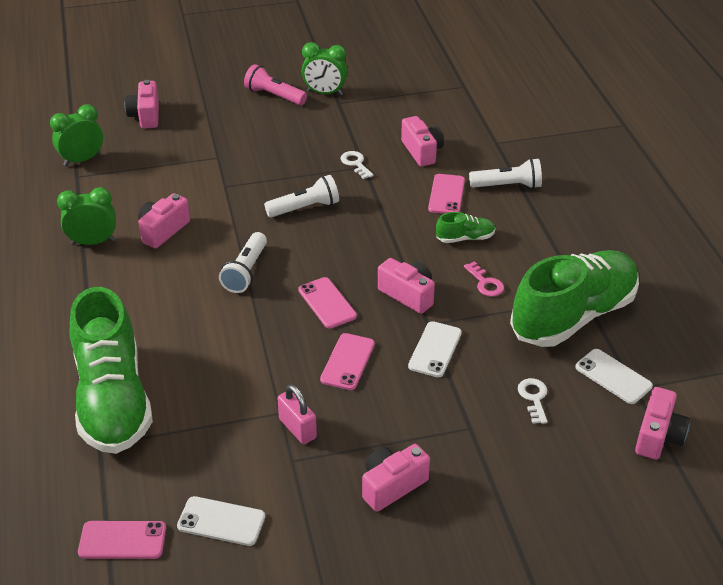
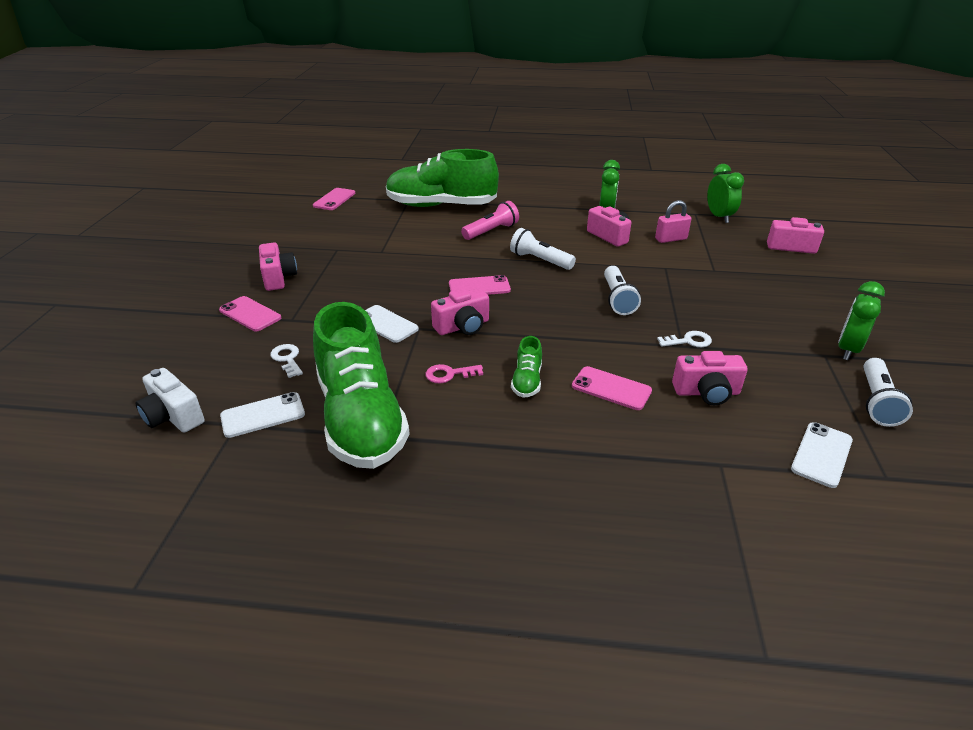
camera: 110 degrees right, 5 degrees down
white phone [177,496,265,546] -> white phone moved to [791,422,853,488]
pink flashlight [244,64,307,105] -> pink flashlight moved to [461,201,519,240]
pink padlock [278,384,317,444] -> pink padlock moved to [655,200,691,243]
pink phone [320,333,375,390] -> pink phone moved to [219,296,281,332]
white flashlight [469,158,542,189] -> white flashlight moved to [863,358,913,427]
white key [518,378,548,424] -> white key turned 135 degrees counterclockwise [270,344,303,378]
pink camera [635,387,690,460] -> white camera [135,368,205,433]

